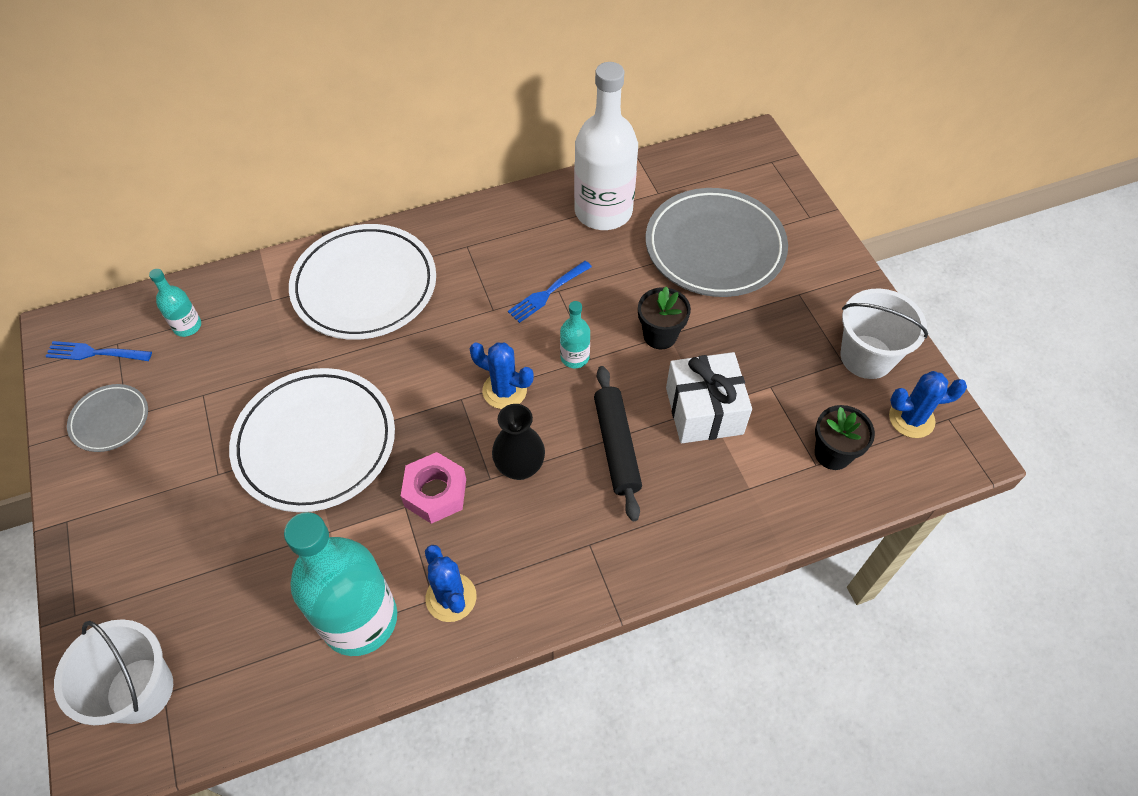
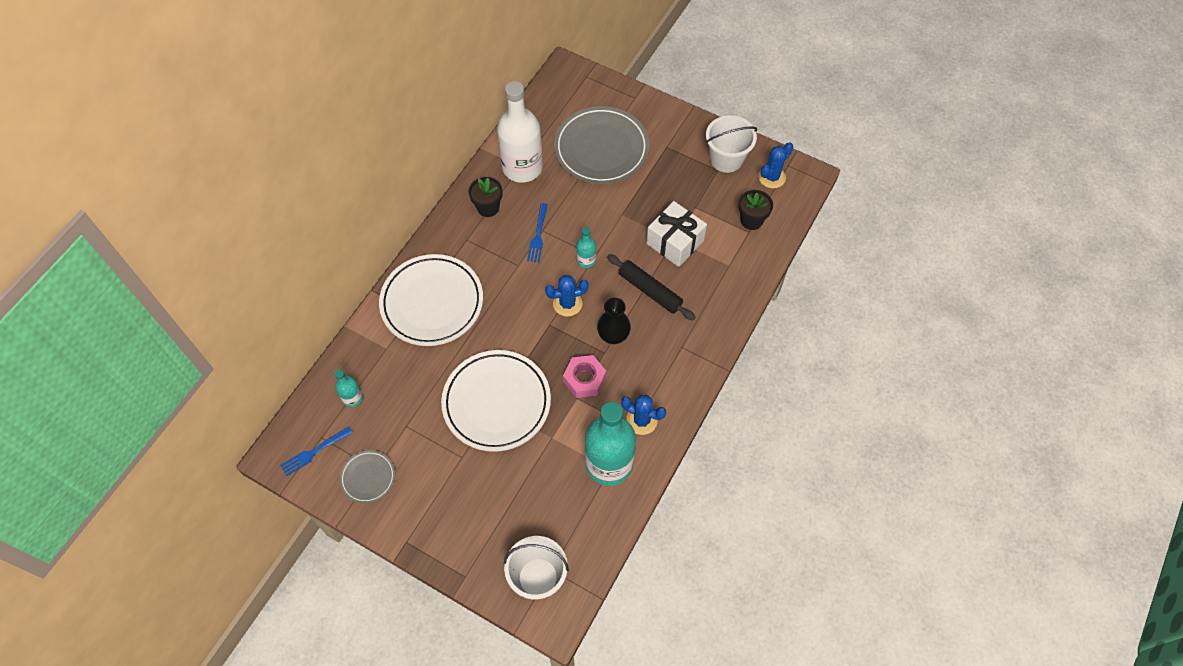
camera: 40 degrees left, 5 degrees up
black flower pot [638,286,691,349] -> black flower pot moved to [469,177,503,217]

